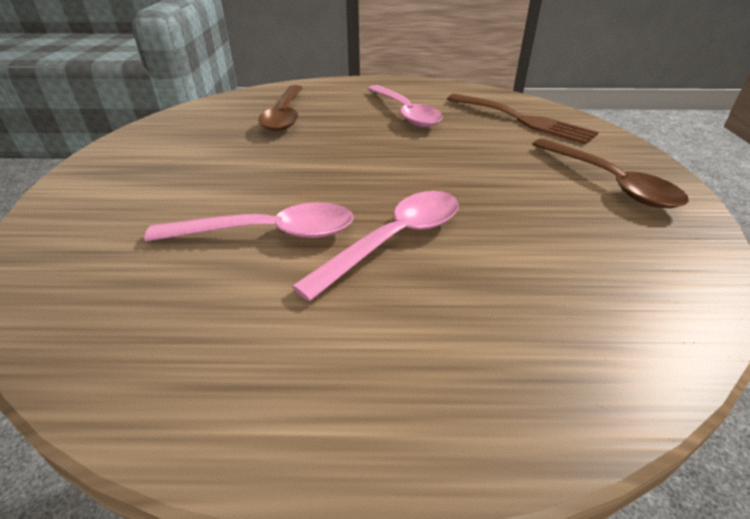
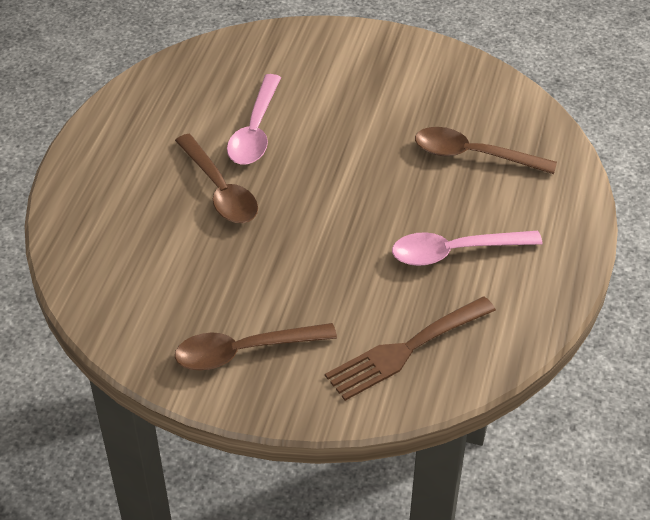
camera: 105 degrees right, 10 degrees up
pink spoon [292,191,459,301] -> brown spoon [175,134,258,223]

